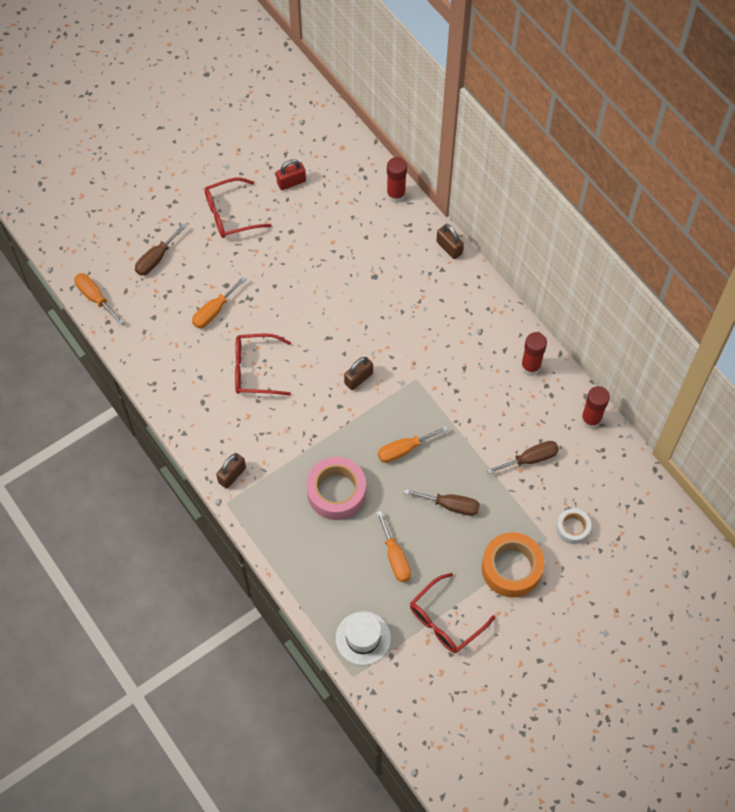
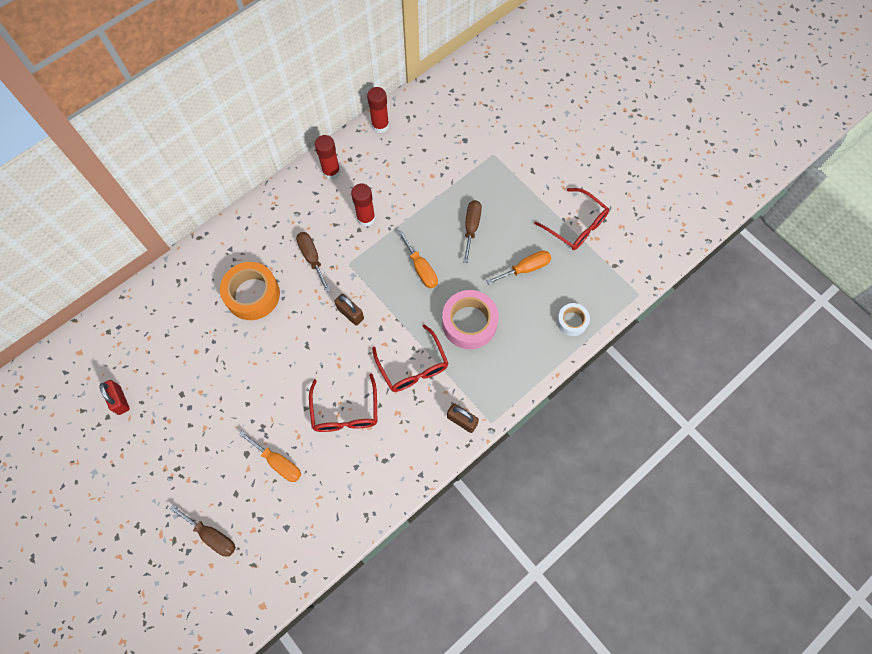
camera: 95 degrees left, 5 degrees up
orange screwdriver [74,273,124,325] -> none
red glasses [204,178,272,238] -> red glasses moved to [372,324,449,392]
white hat [336,611,391,665] -> none
red glue stick [387,157,407,203] -> red glue stick moved to [351,184,376,226]
brown padlock [436,224,464,259] -> none
orange tape [482,532,544,597] -> orange tape moved to [220,262,280,320]
brown screwdriver [487,441,559,474] -> brown screwdriver moved to [296,232,330,292]
white tape [556,508,591,544] -> white tape moved to [557,303,590,336]

